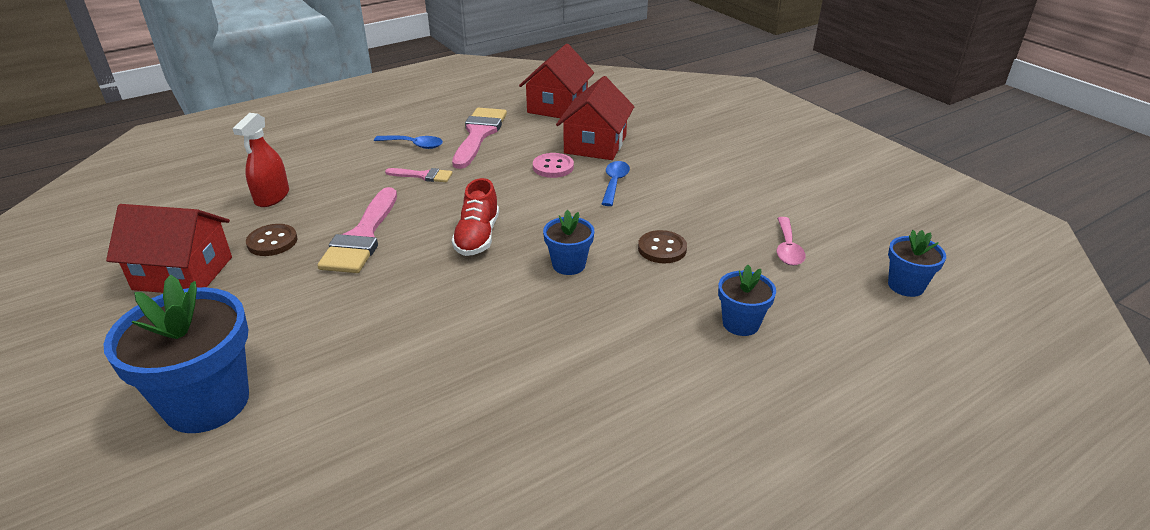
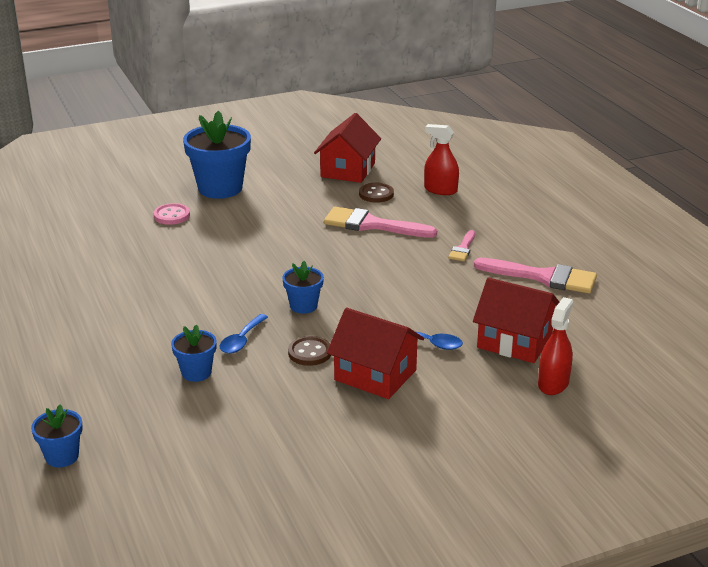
camera: 100 degrees right, 5 degrees down
blue spoon [374,136,443,149] -> blue spoon moved to [219,314,268,354]
red shoe [451,178,499,256] -> none
red house [519,44,594,118] -> red house moved to [327,308,424,399]
pink button [533,153,574,178] -> pink button moved to [153,203,190,225]
pink spoon [777,217,806,266] -> none
blue flower pot [888,230,946,297] -> blue flower pot moved to [31,404,83,468]
none -> red spray bottle [538,297,573,395]

